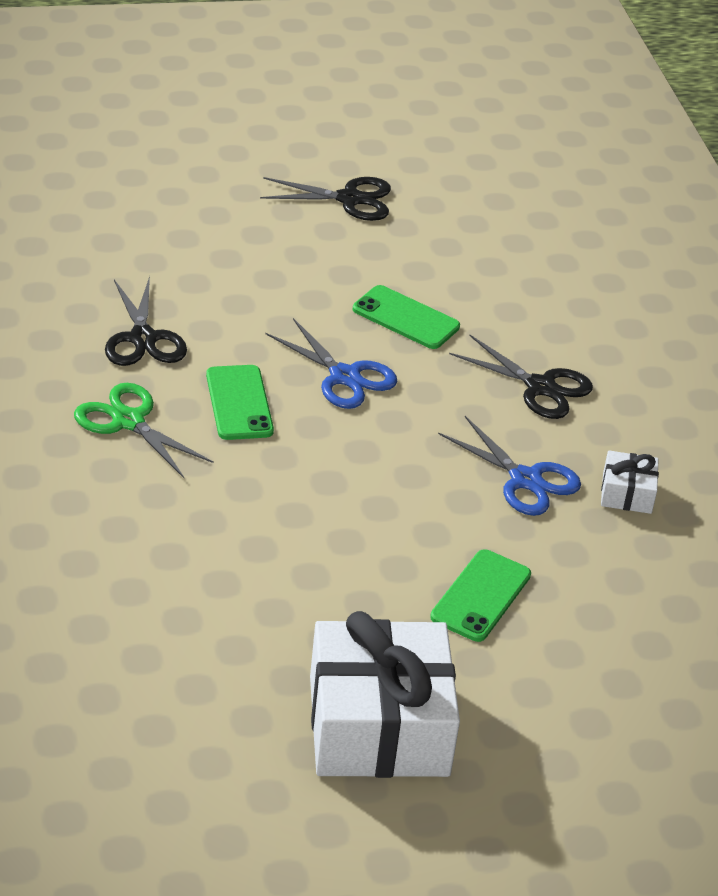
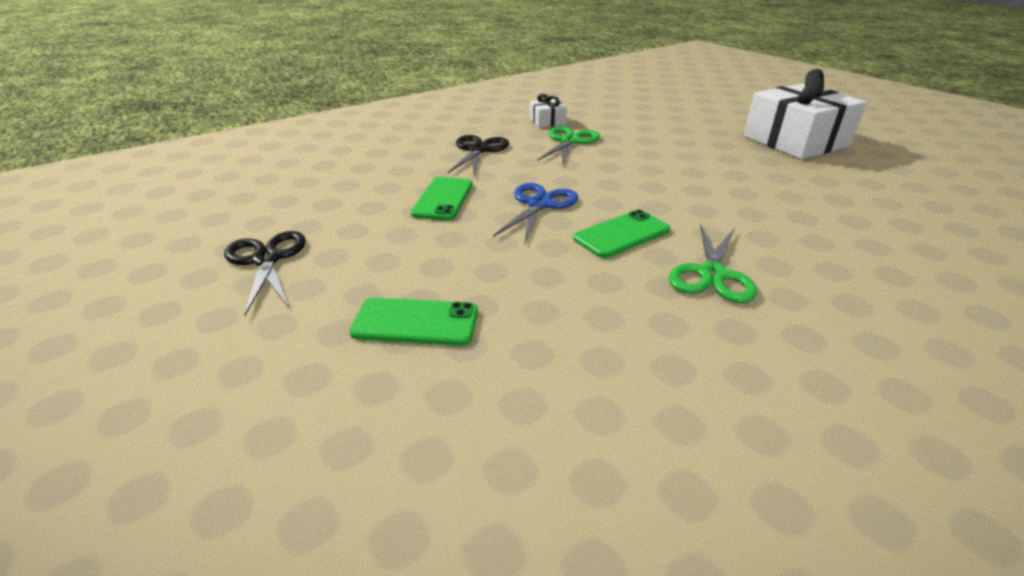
camera: 110 degrees left, 5 degrees down
black scissors [105,276,187,366] -> none
green phone [430,549,531,642] -> green phone moved to [349,297,478,346]
blue scissors [438,416,581,516] -> green scissors [537,126,600,166]

